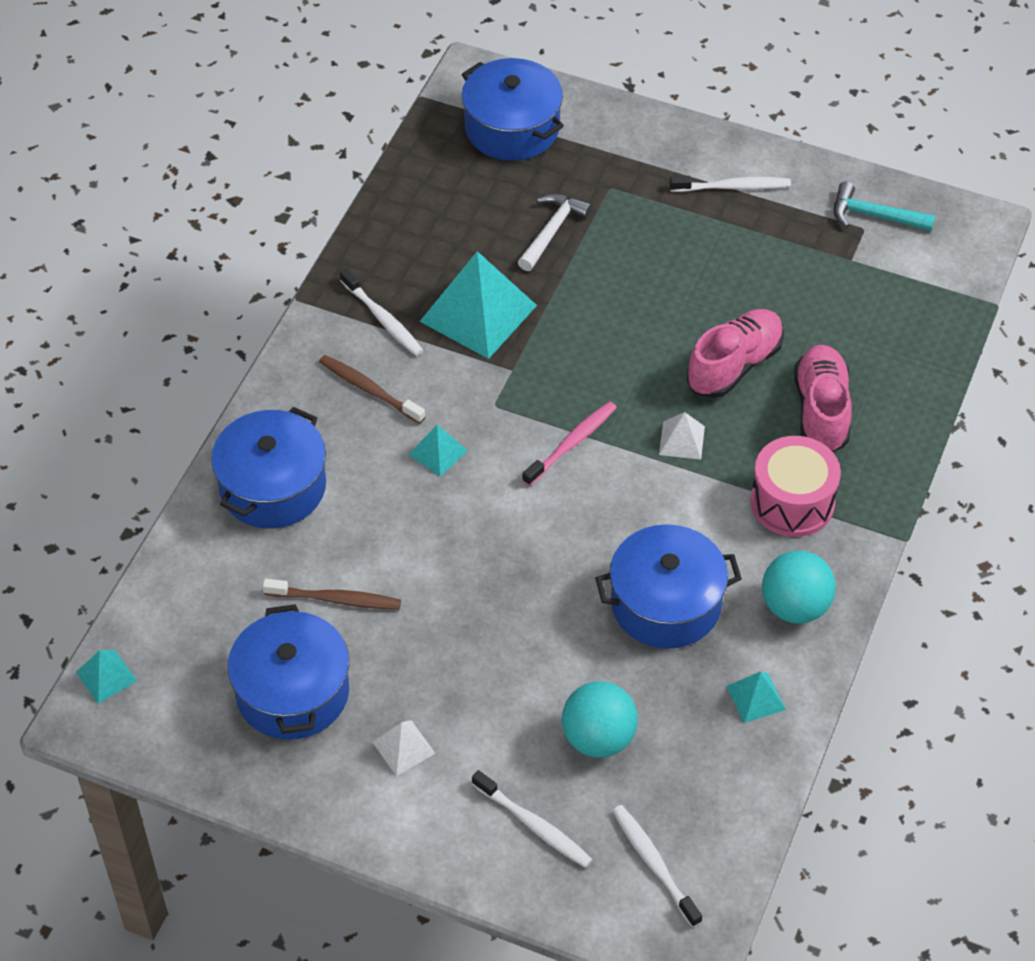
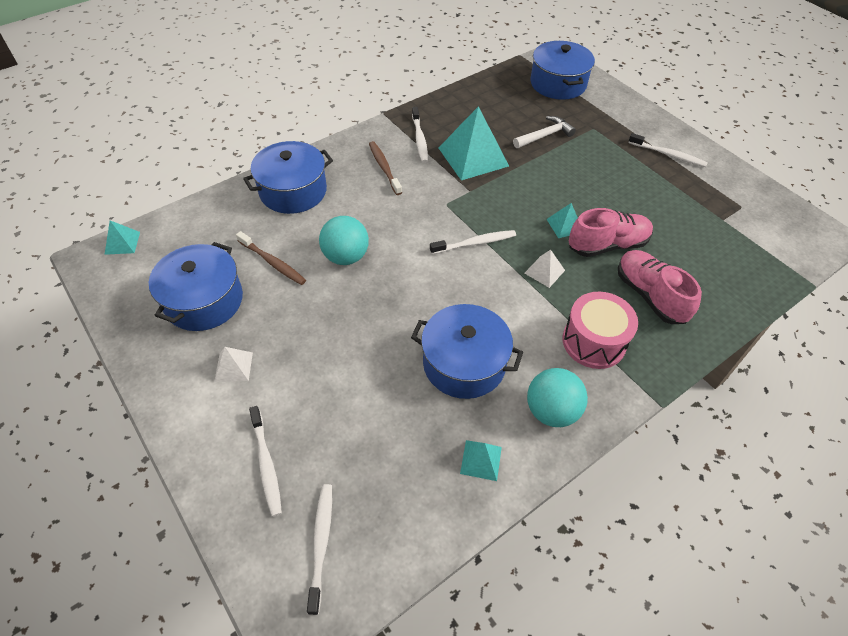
camera: 30 degrees right, 0 degrees up
turquoise pyramid [409,425,468,477] -> turquoise pyramid moved to [547,203,578,238]
pink toothbrush [522,401,617,486] -> white toothbrush [430,230,516,254]
turquoise ball [562,681,638,758] -> turquoise ball moved to [319,216,369,265]
pink shoe [794,345,852,452] -> pink shoe turned 60 degrees counterclockwise [618,250,702,324]
turquoise hammer [834,182,935,231] -> none

